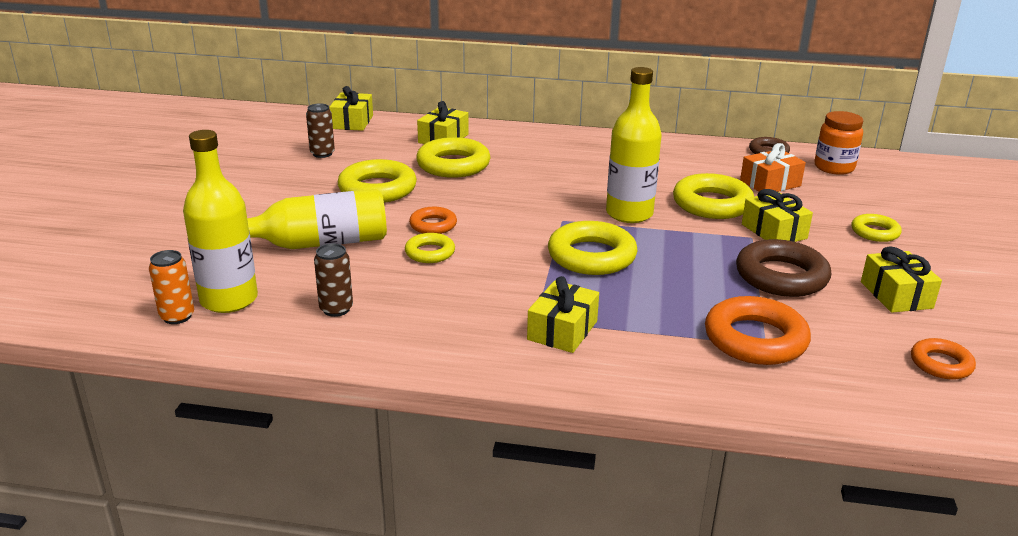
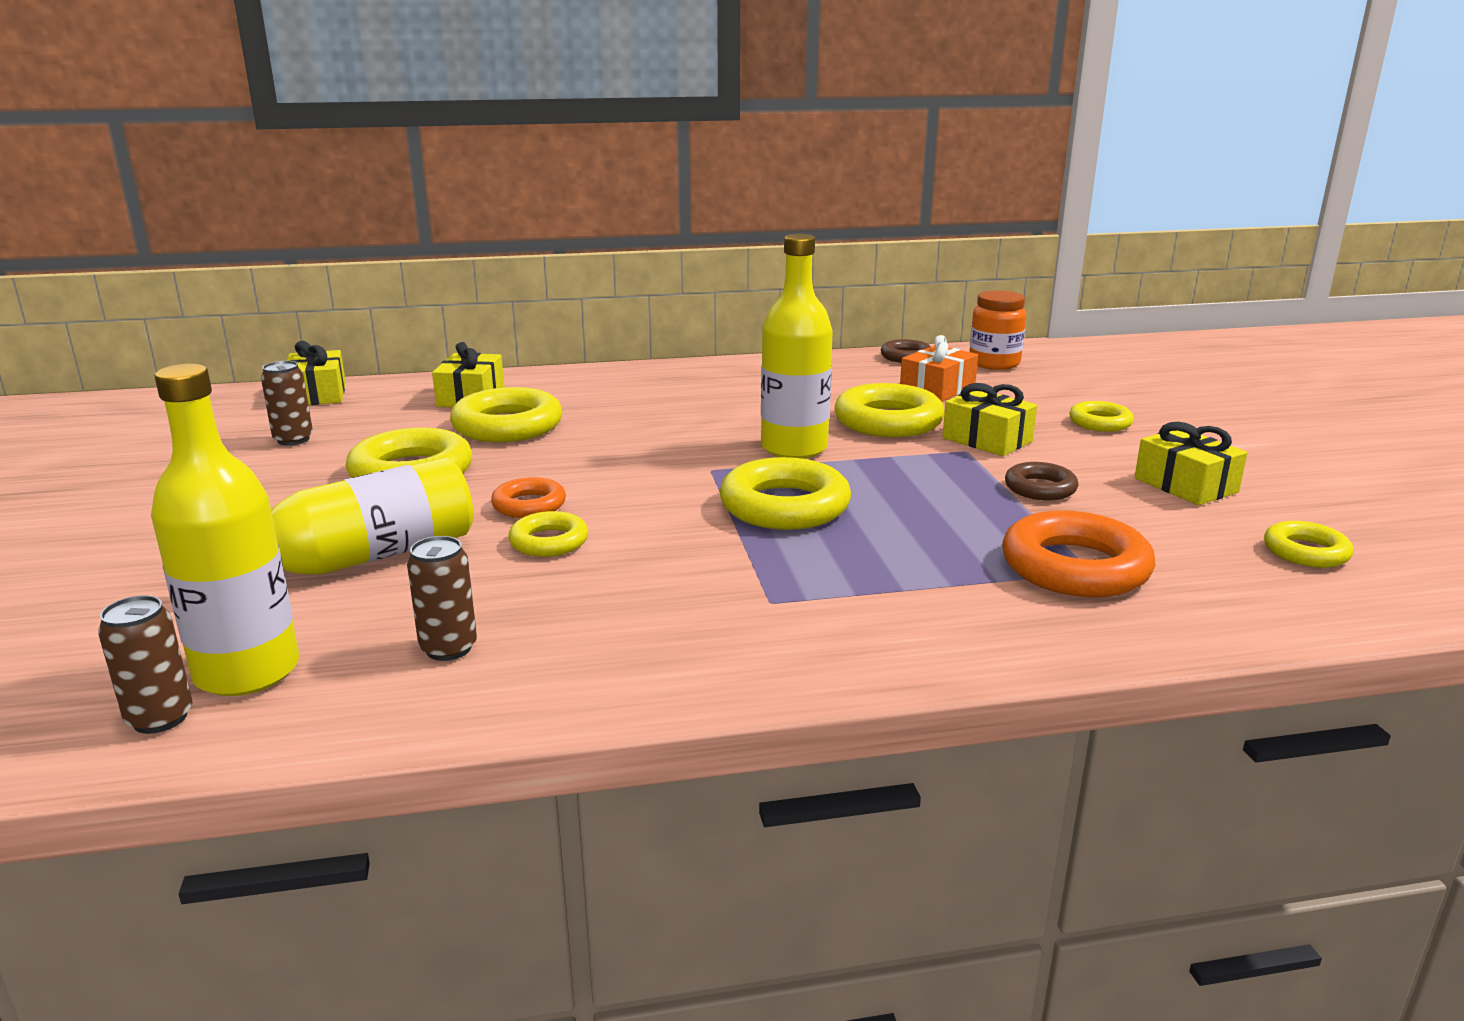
camera: 20 degrees left, 5 degrees down
orange can [149,250,194,324] -> brown can [98,595,192,734]
yellow gift [527,276,599,353] -> none
brown ring [736,239,831,297] -> brown ring [1005,462,1078,500], size x0.56
orange ring [911,338,976,380] -> yellow ring [1264,521,1353,568]

